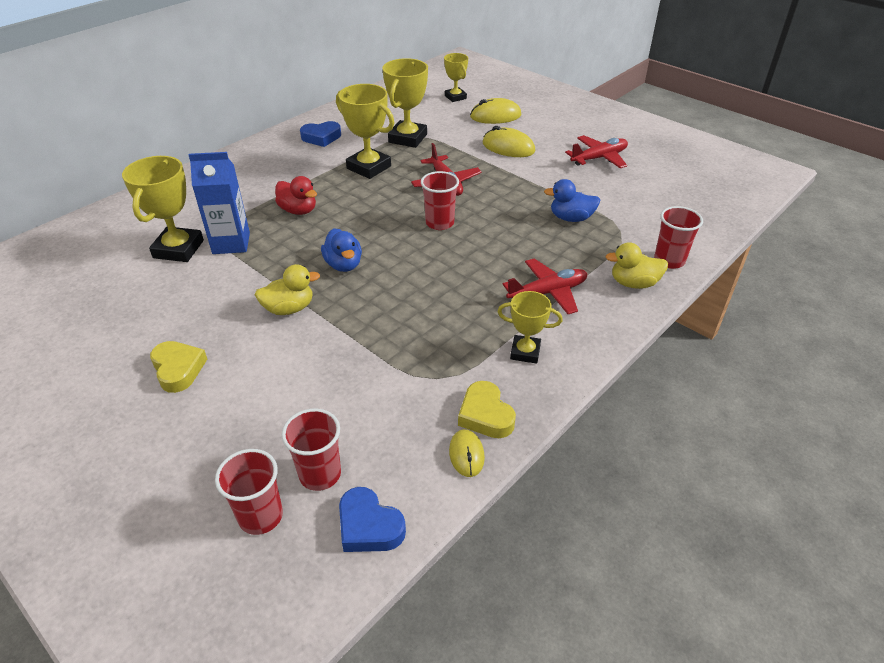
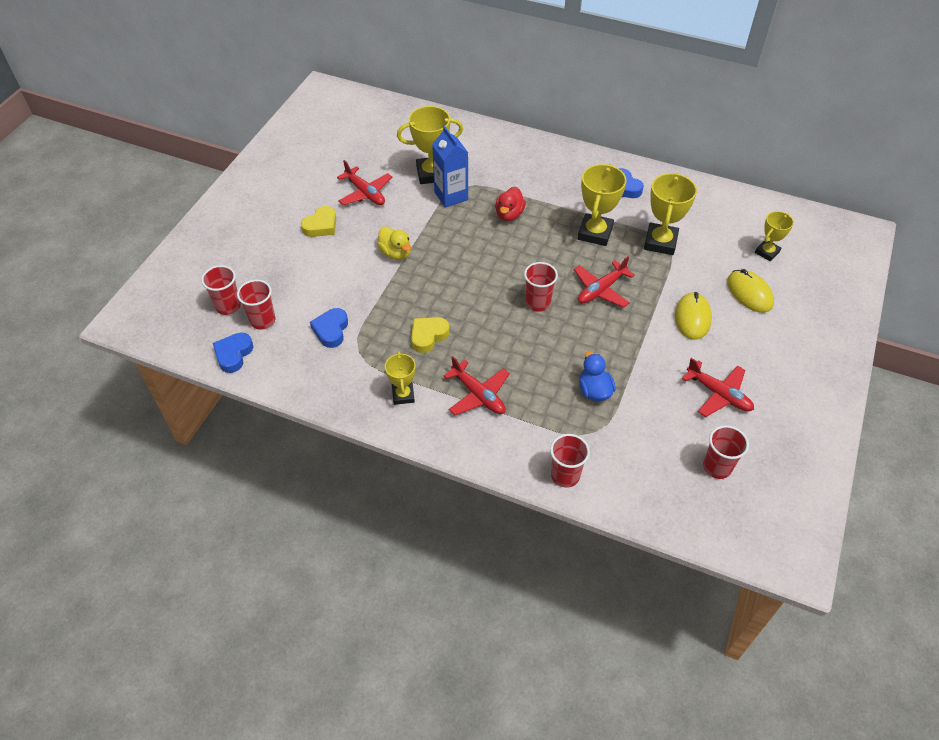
camera: 70 degrees right, 10 degrees up
blue duck [321,228,362,272] -> none
yellow trophy [382,58,428,148] -> yellow trophy turned 75 degrees counterclockwise [644,173,697,255]
yellow mouse [449,429,485,477] -> none
yellow heart [458,381,516,438] -> yellow heart moved to [411,317,450,353]
yellow duck [606,242,668,289] -> none
none -> blue heart [310,308,348,348]
none -> red plane [337,160,393,205]
none -> red cup [703,425,749,479]

